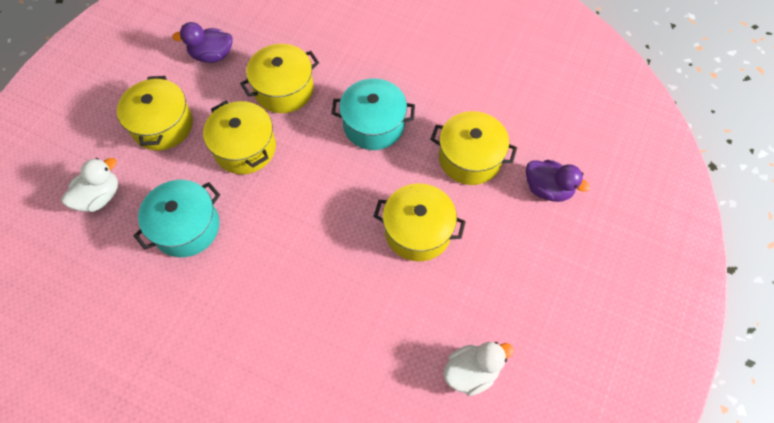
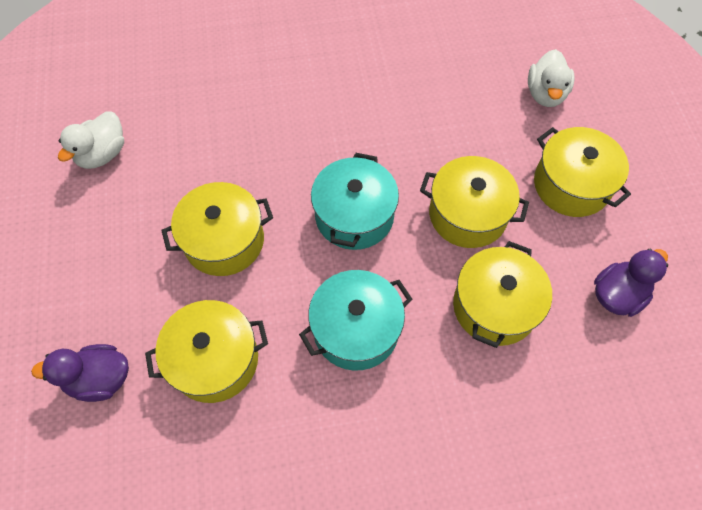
camera: 145 degrees right, 0 degrees up
turquoise pot [133,180,220,257] -> turquoise pot moved to [311,153,399,250]

